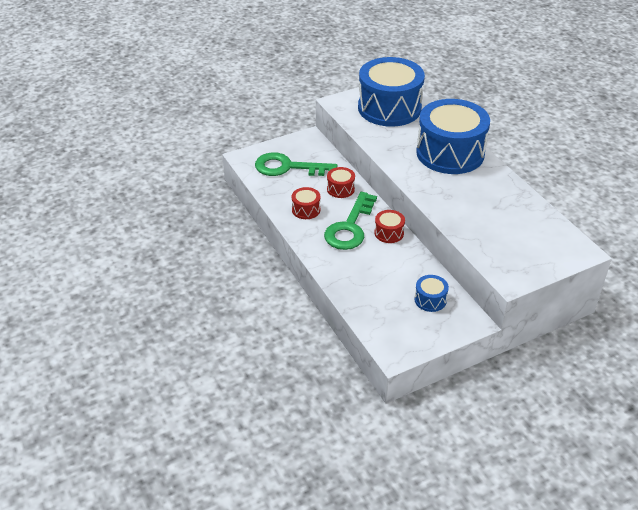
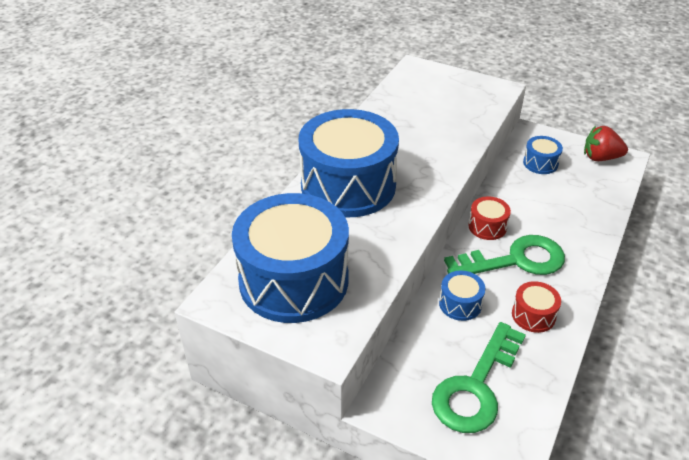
camera: 125 degrees left, 0 degrees up
green key [255,152,337,176] -> green key turned 60 degrees clockwise [432,322,526,433]
red drum [327,167,355,198] -> blue drum [439,271,485,321]
none -> red strawberry [584,126,628,161]

